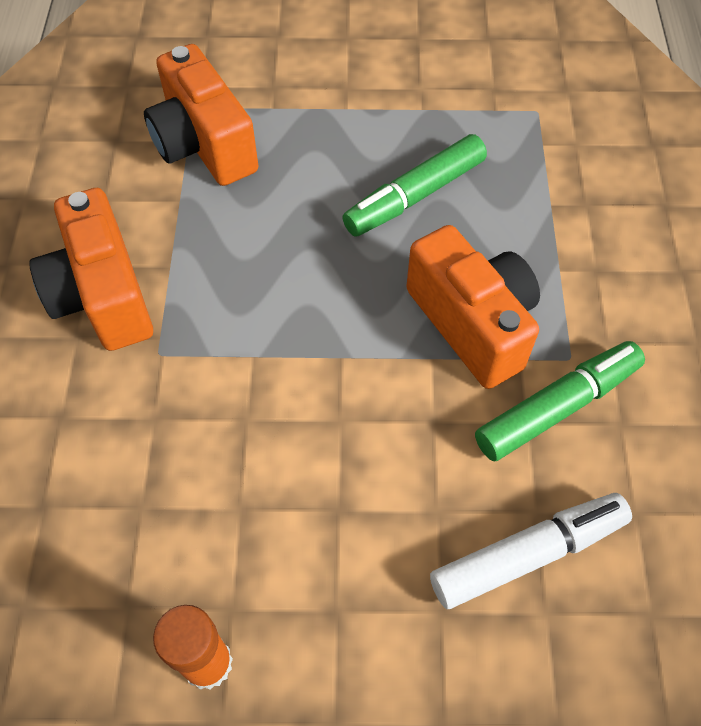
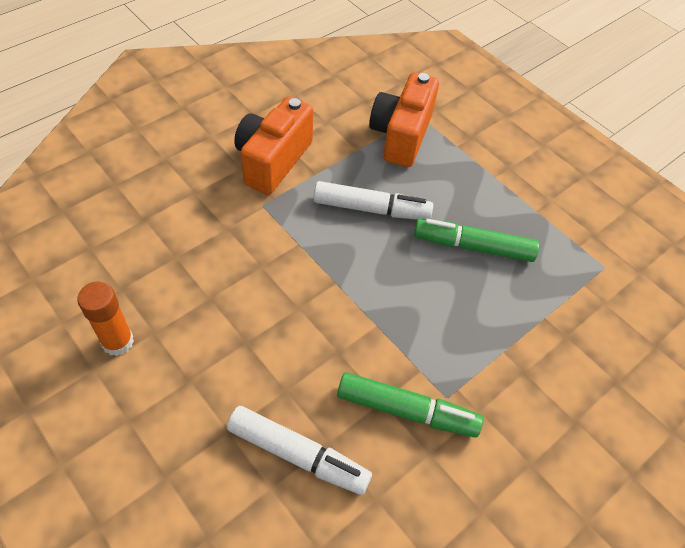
camera: 45 degrees right, 5 degrees down
orange camera [406,225,540,389] -> none
none -> white marker [314,181,433,220]

